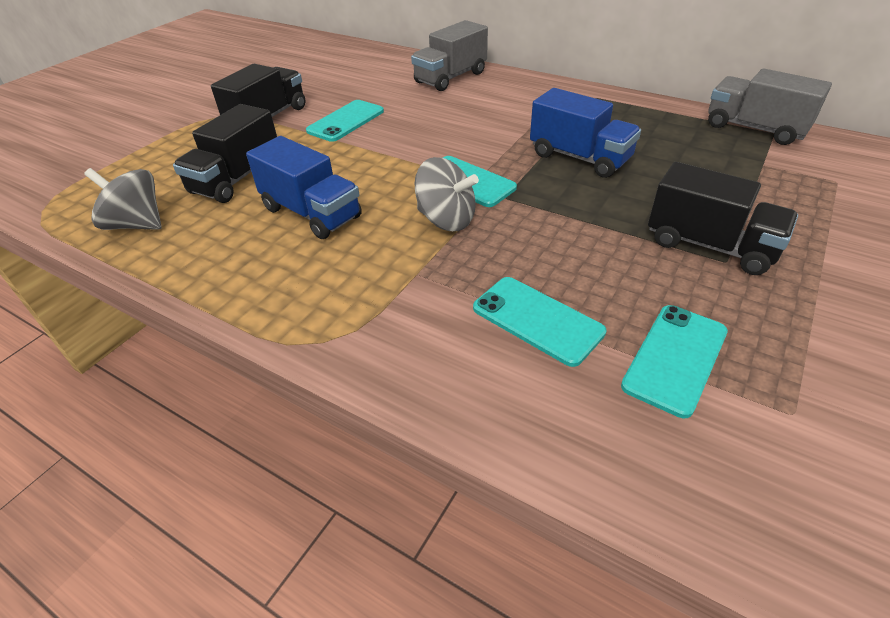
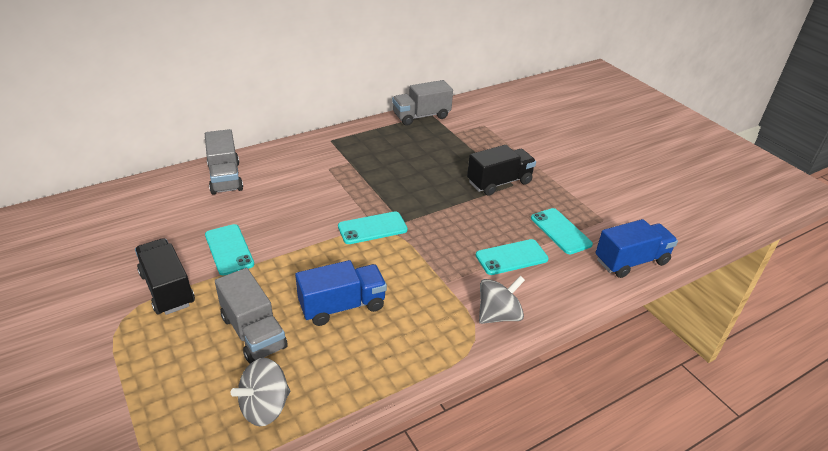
camera: 65 degrees left, 5 degrees down
black truck [173,104,277,203] -> grey truck [215,268,288,364]
grey spinning top [414,157,479,231] -> grey spinning top moved to [479,276,525,324]
blue truck [530,88,641,178] -> blue truck moved to [595,219,678,278]

